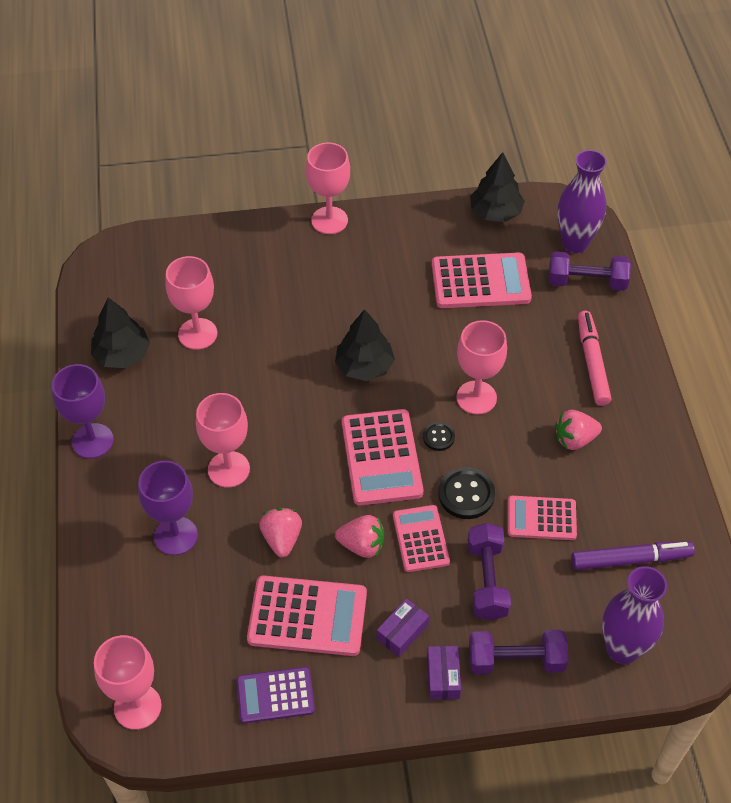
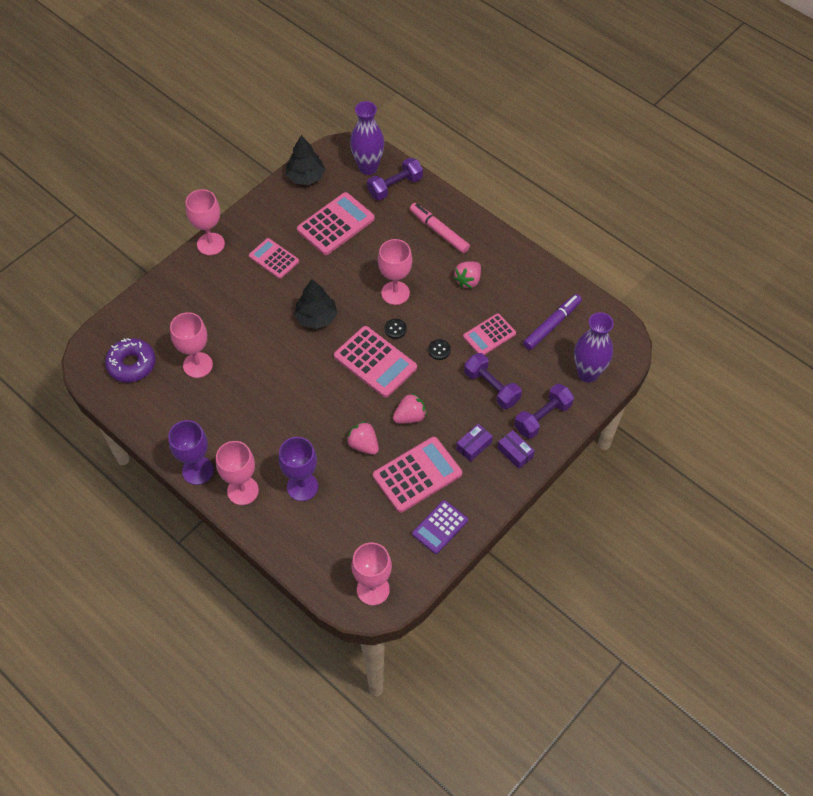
camera: 40 degrees left, 5 degrees up
black tree [91,297,150,368] -> none
pink goblet [196,393,250,487] -> pink goblet moved to [216,441,259,505]
purple box [377,598,429,657] -> purple box turned 45 degrees clockwise [456,424,493,462]
pink calculator [393,505,450,572] -> pink calculator moved to [249,238,299,279]
black button [438,467,495,519] -> black button [428,339,451,360], size x0.58
none -> purple donut [105,338,156,382]

